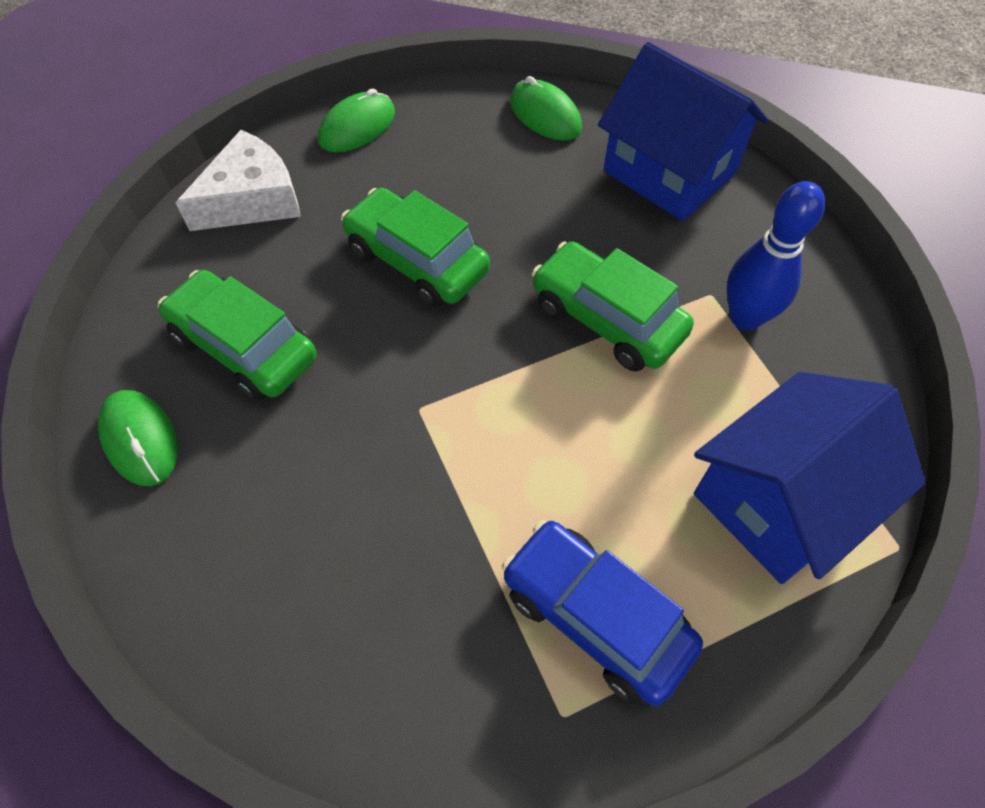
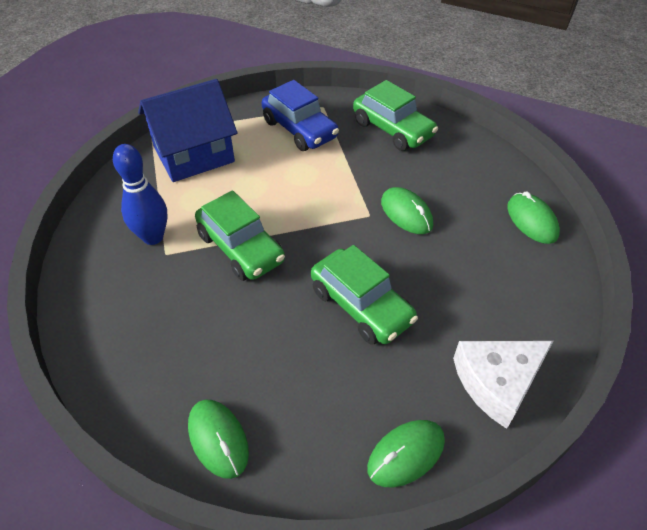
camera: 170 degrees left, 10 degrees down
green car [158,270,316,401] -> green car moved to [353,80,438,151]
blue house [598,42,769,221] -> none
none -> green mouse [381,187,433,234]

